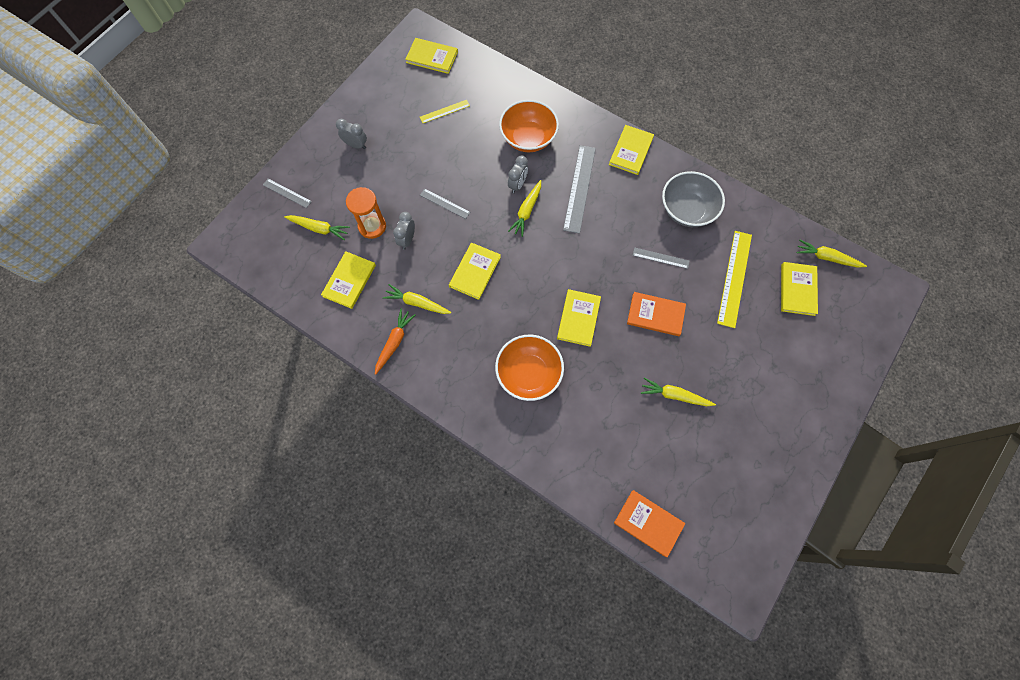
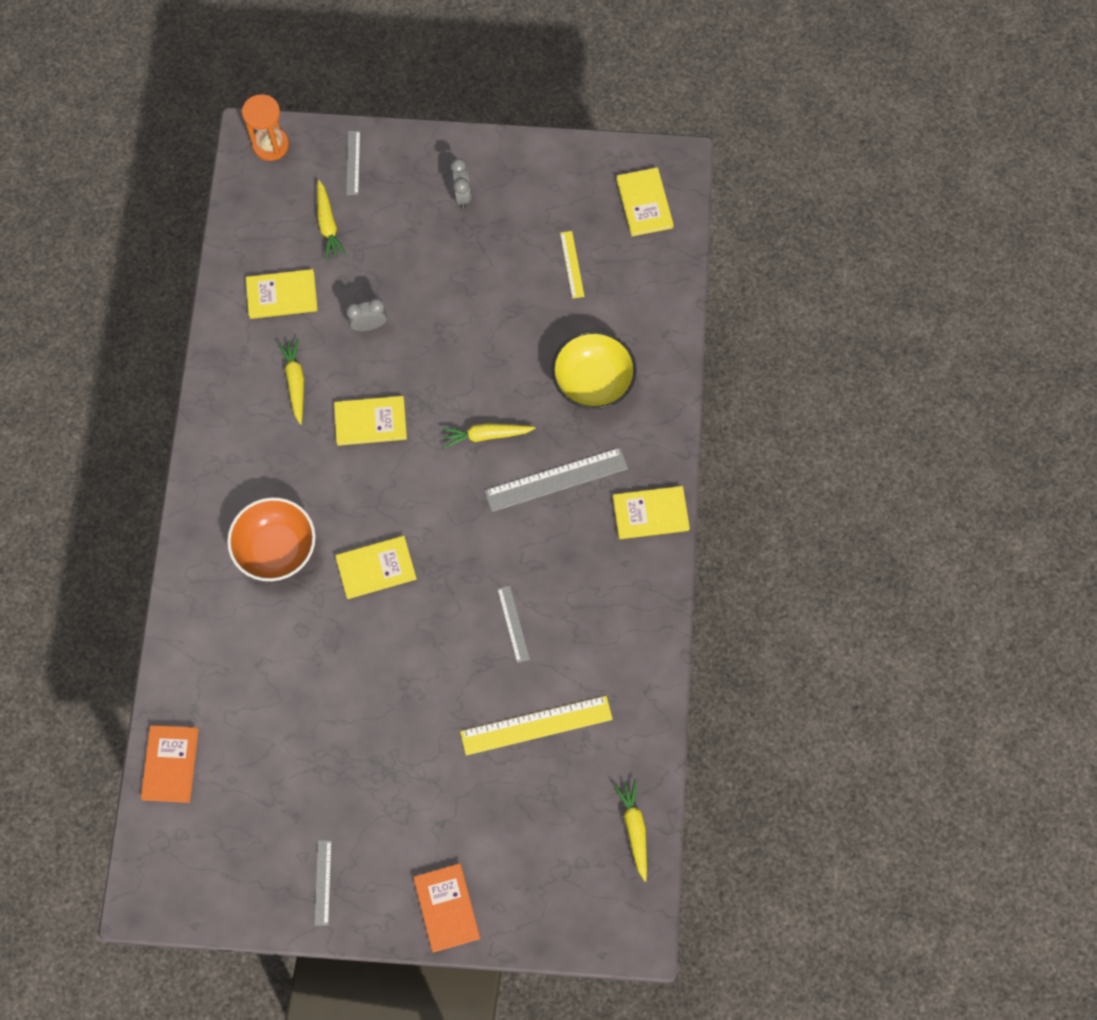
camera: 60 degrees right, 0 degrees up
orange hourglass [346,187,386,239] -> orange hourglass moved to [242,94,289,161]
orange carrot [375,309,415,375] -> none
yellow ruler [420,100,470,123] -> yellow ruler turned 45 degrees clockwise [560,231,585,299]
grey ruler [420,188,470,219] -> grey ruler moved to [314,840,332,925]
orange bowl [499,100,559,152] -> yellow bowl [552,331,637,409]
grey clock [508,156,528,193] -> none
orange book [627,292,686,336] -> orange book moved to [413,863,480,953]
yellow carrot [641,377,716,406] -> none
grey bowl [662,171,725,227] -> none
yellow book [781,262,818,316] -> none

